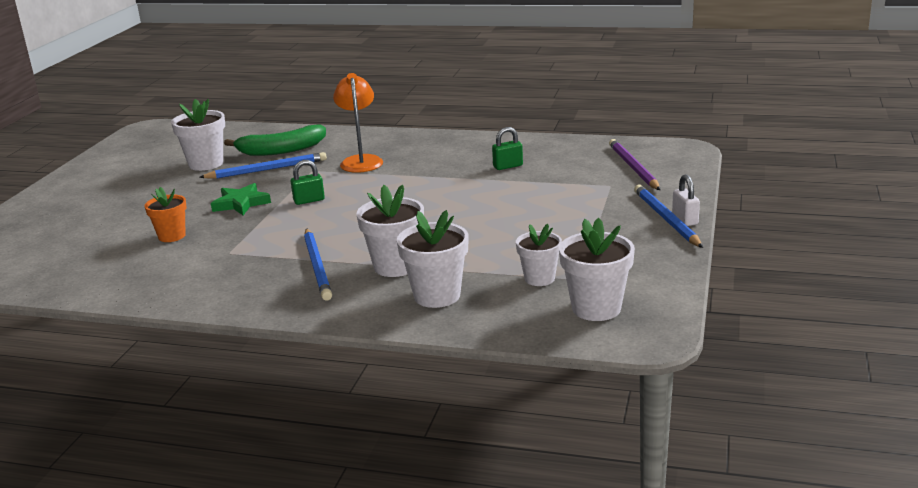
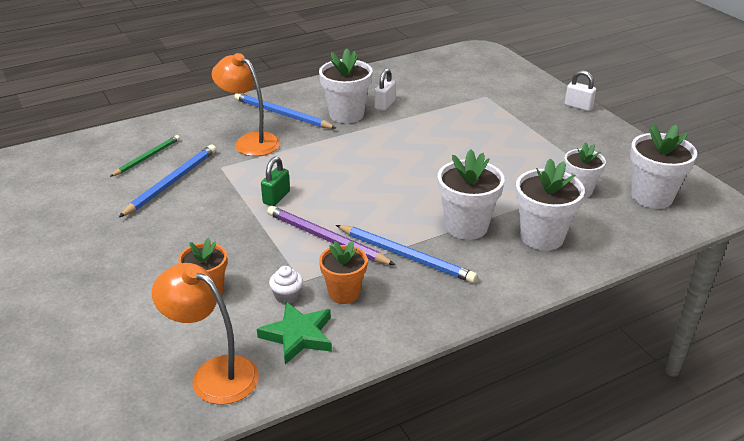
camera: 45 degrees left, 10 degrees up
white flower pot [171,99,225,171] -> white flower pot moved to [319,49,373,123]
green star [211,183,271,215] -> green star moved to [257,302,332,365]
green banana [224,124,326,156] -> green pencil [110,135,180,177]
green padlock [492,127,523,170] -> white padlock [375,68,396,111]
purple pencil [609,139,660,190] -> purple pencil moved to [267,206,395,265]
blue pencil [634,185,703,248] -> blue pencil moved to [234,94,336,129]
none -> orange lamp [152,263,259,405]
none -> white cupcake [269,266,303,304]
none -> orange flower pot [319,241,367,304]

